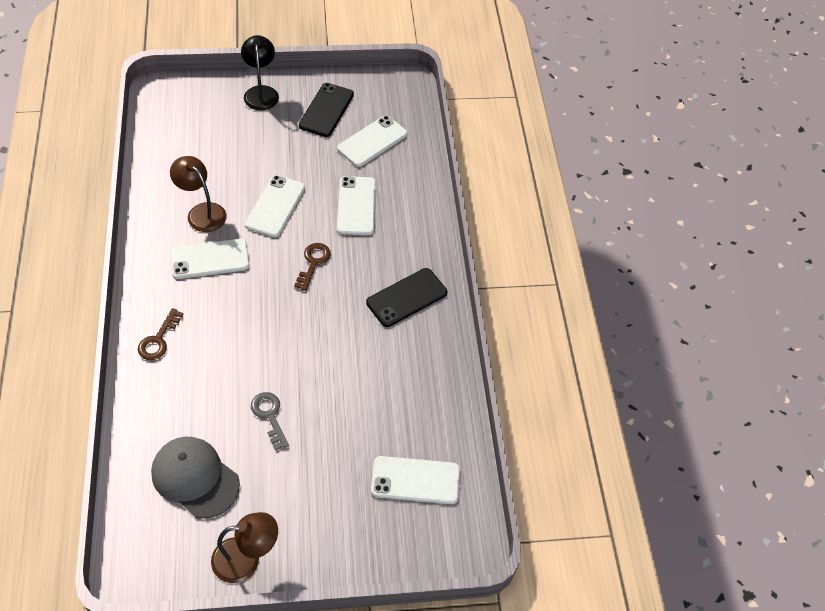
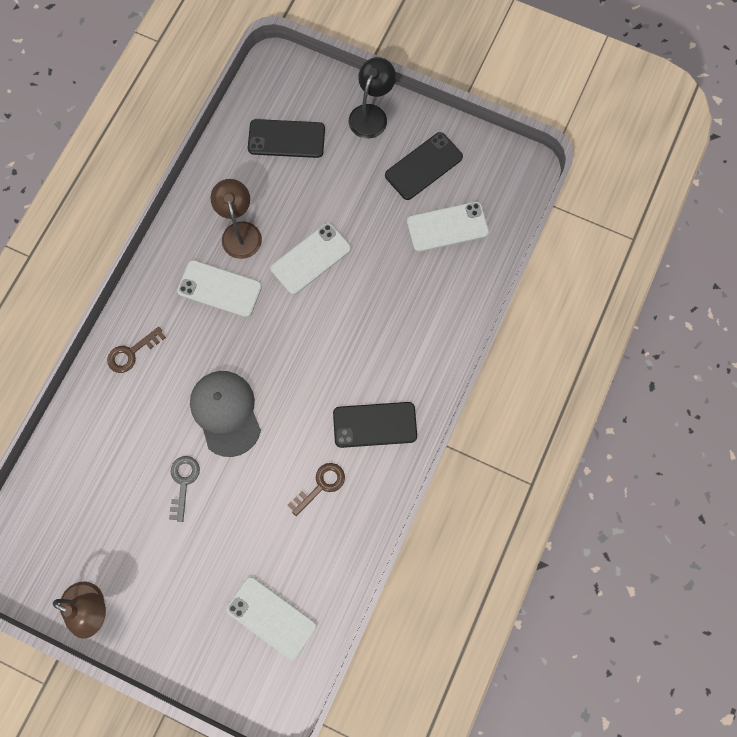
camera: 35 degrees right, 20 degrees up
grey cap [151,437,240,519] -> grey cap moved to [190,371,261,457]
brown key [294,243,331,291] -> brown key moved to [288,463,345,516]
white phone [337,176,376,235] -> none
none -> black phone [248,119,325,158]

